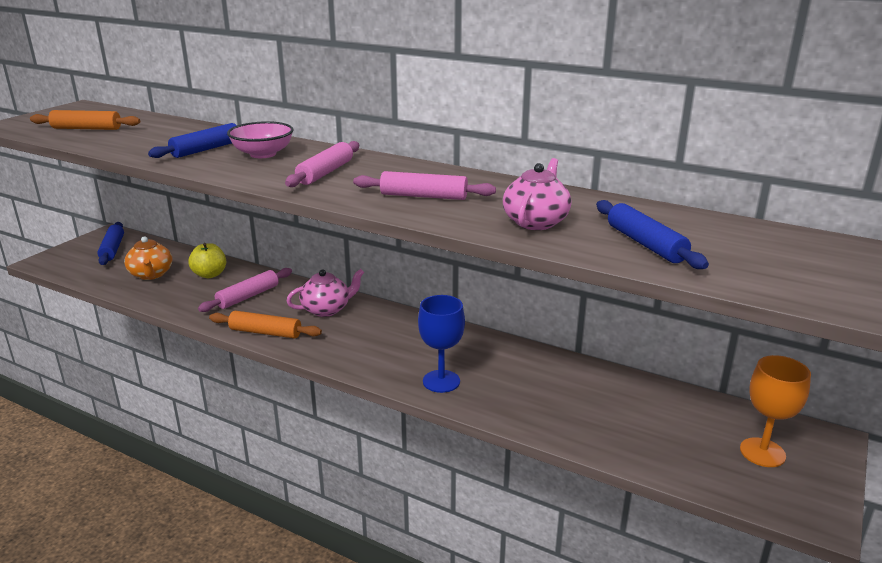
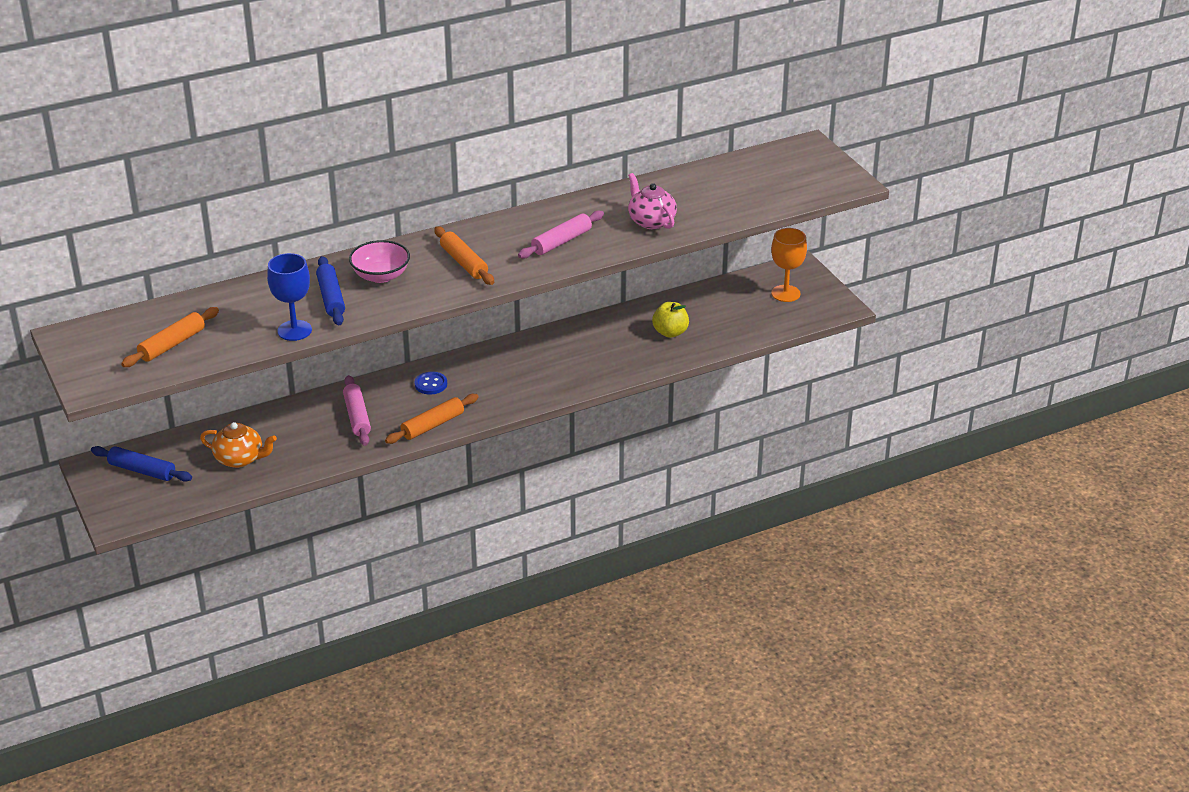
camera: 55 degrees left, 10 degrees up
yellow apple [189,243,226,278] -> yellow apple moved to [652,302,689,338]
pink rolling pin [285,141,359,187] -> orange rolling pin [434,226,494,285]
pink teapot [286,269,365,317] -> blue button [414,372,447,394]
blue goblet [418,295,465,393] -> blue goblet moved to [267,253,312,341]
blue rolling pin [596,200,709,269] -> none

